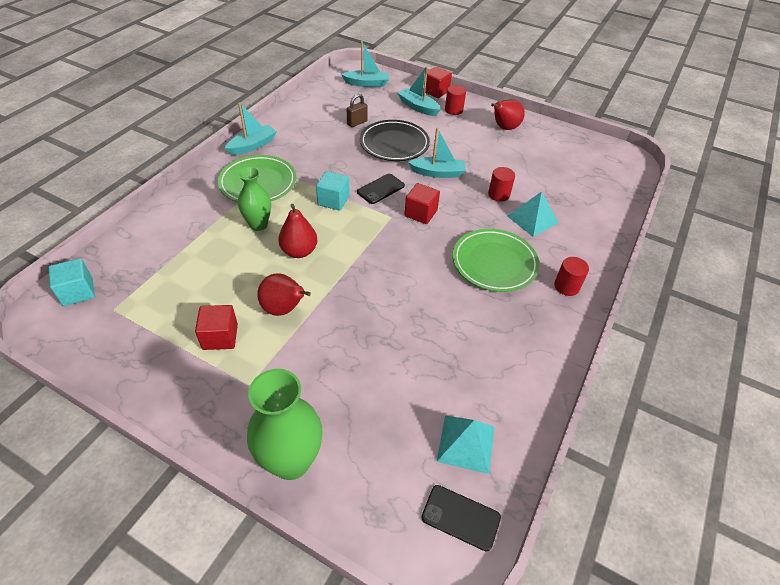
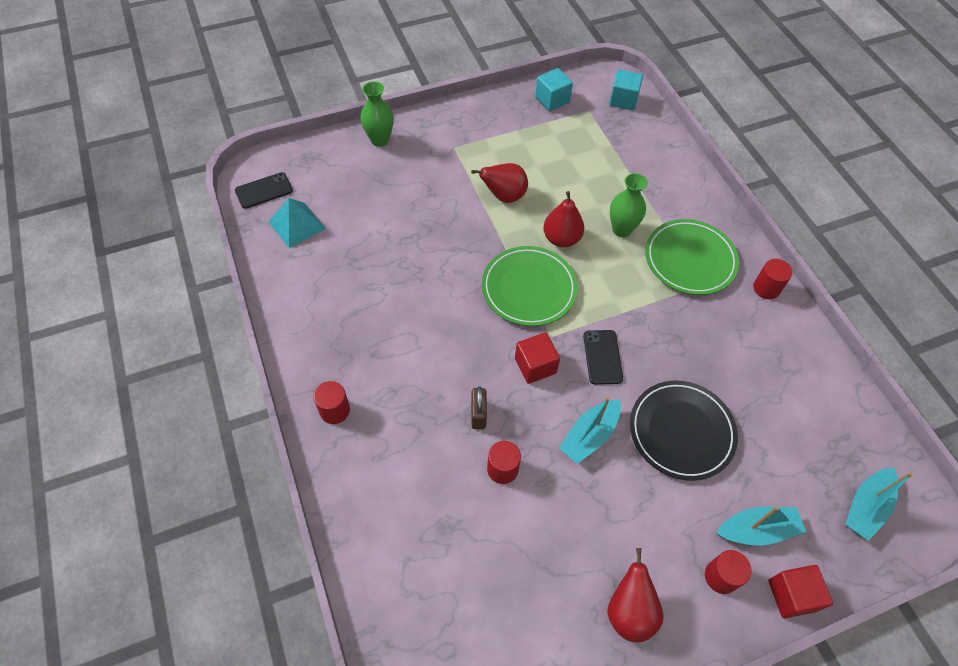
camera: 130 degrees right, 10 degrees up
red cube [195,305,238,350] -> none
turquoise boat [225,103,277,155] -> red cylinder [753,259,793,299]
green vase [247,369,323,480] -> green vase [361,81,394,147], size x0.65
turquoise cube [316,171,350,211] -> turquoise cube moved to [535,68,573,111]
brown padlock [347,94,368,127] -> brown padlock moved to [471,386,487,429]
green plate [453,229,540,292] -> green plate moved to [482,246,578,326]
turquoise pyramid [507,191,558,237] -> none

